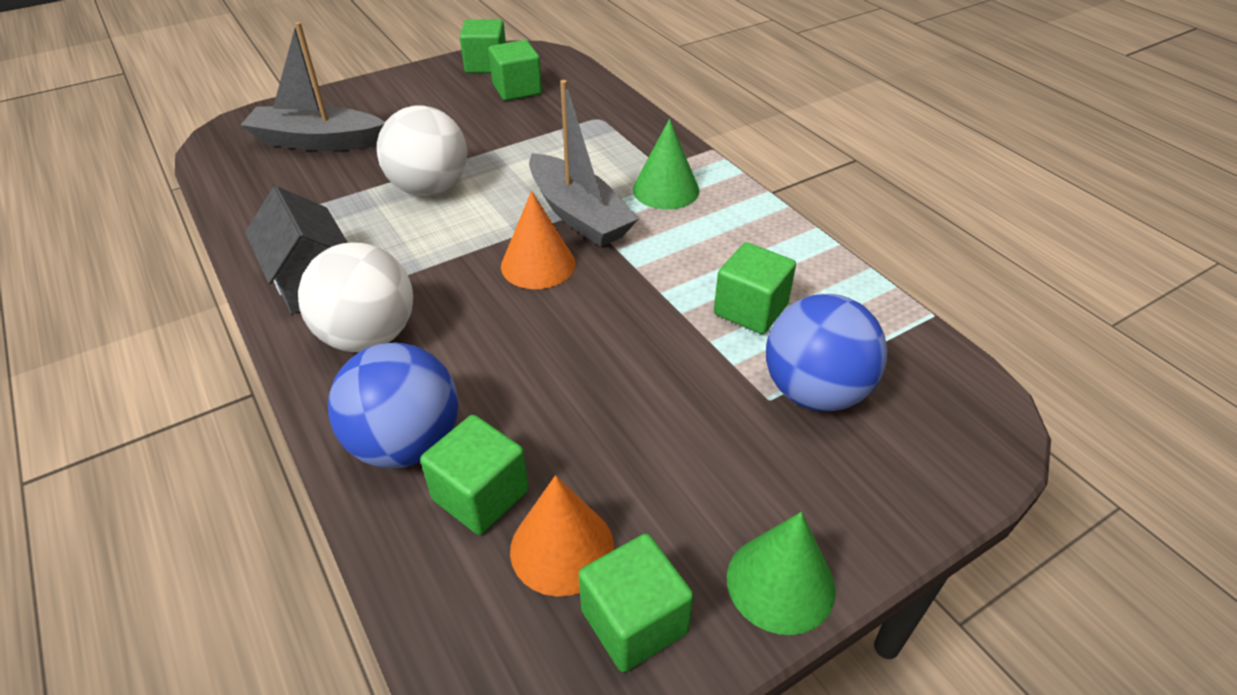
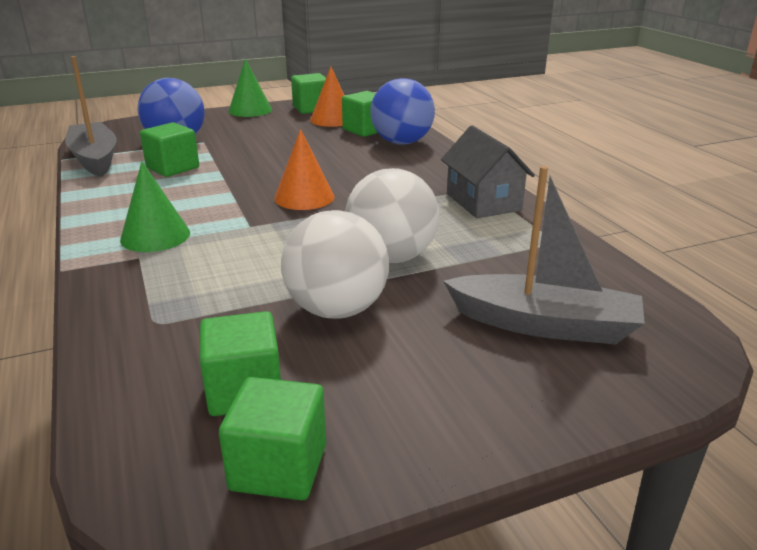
camera: 170 degrees left, 15 degrees down
white ball [298,242,413,352] -> white ball moved to [281,210,389,319]
grey boat [529,80,639,247] -> grey boat moved to [65,56,117,177]

